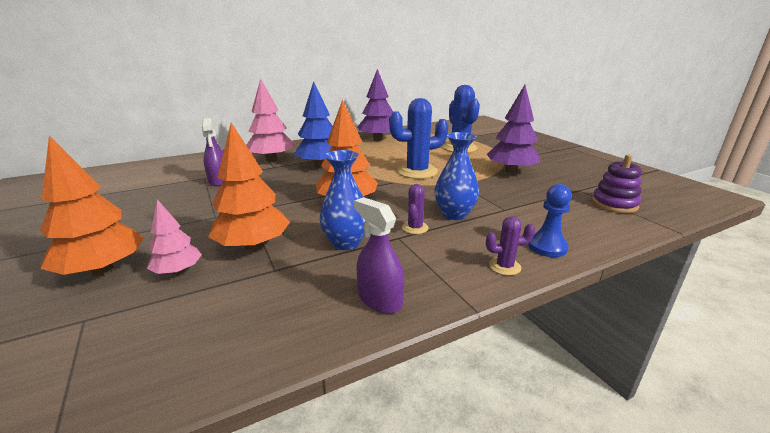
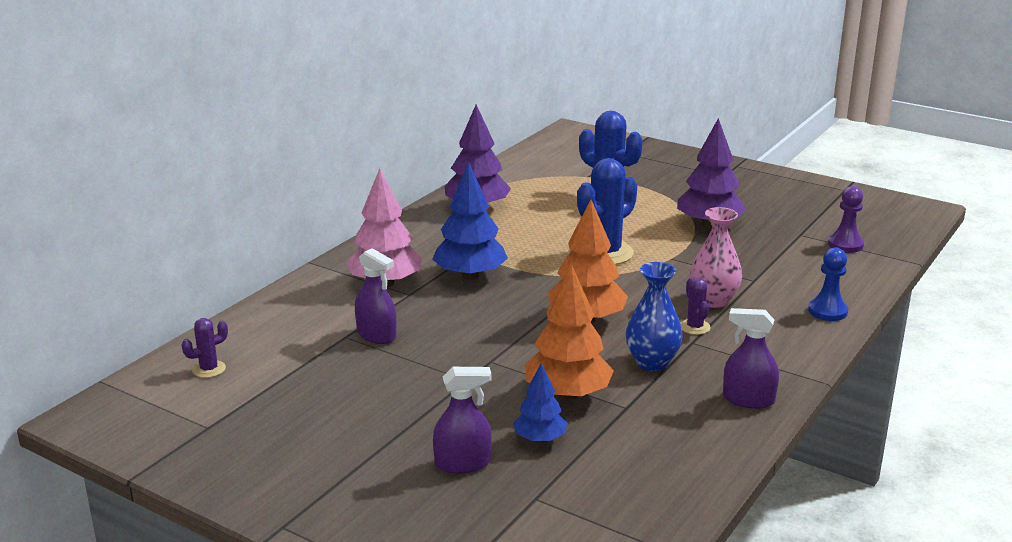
camera: 30 degrees left, 0 degrees up
orange tree [40,136,144,276] -> purple spray bottle [433,367,492,474]
pink tree [147,199,202,275] -> blue tree [513,363,567,443]
blue vase [434,132,479,220] -> pink vase [690,207,742,308]
purple cactus [486,216,535,276] -> purple cactus moved to [181,318,228,378]
purple stacking toy [592,154,642,213] -> purple pawn [828,186,864,253]

